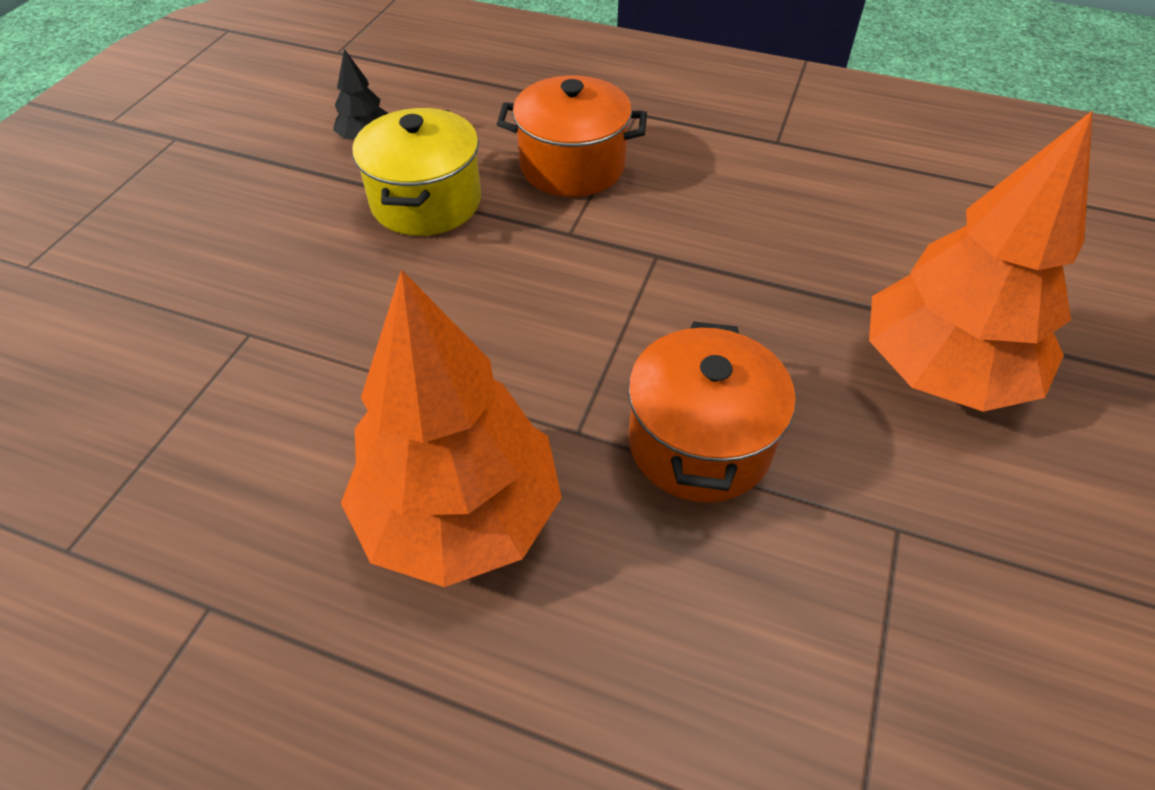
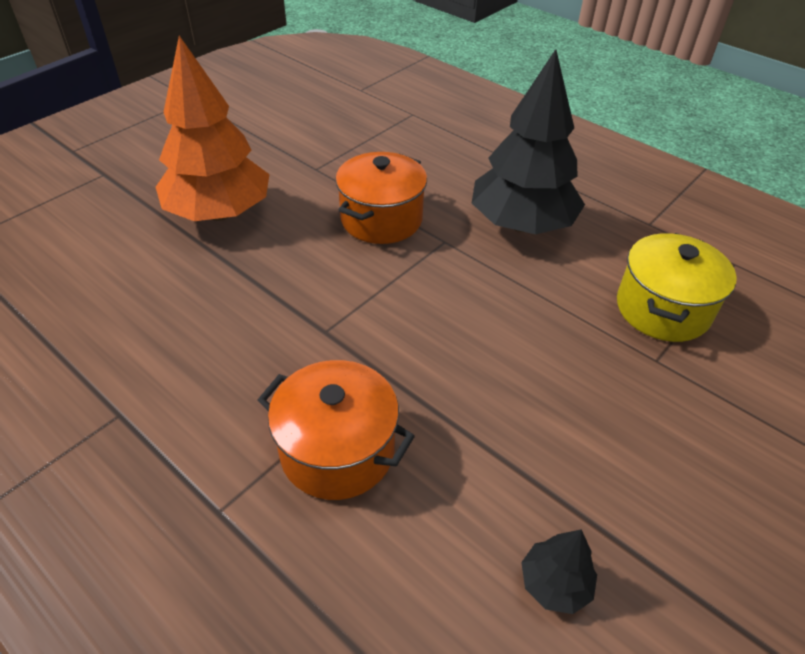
camera: 160 degrees left, 5 degrees down
orange tree [341,269,562,587] -> black tree [472,49,585,234]
yellow pot [352,108,481,236] -> yellow pot moved to [617,233,737,342]

